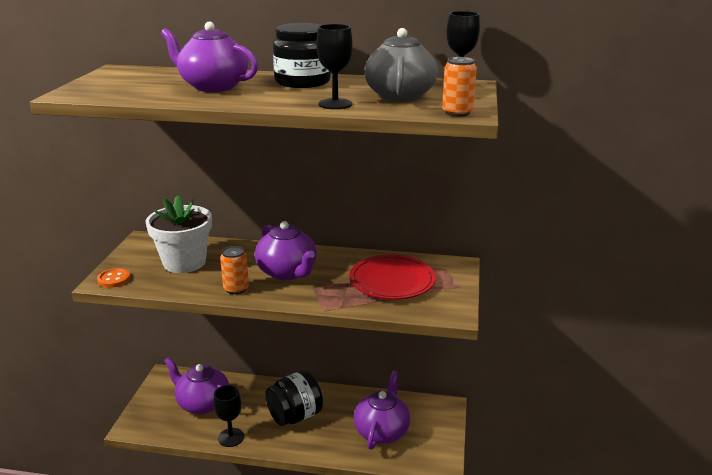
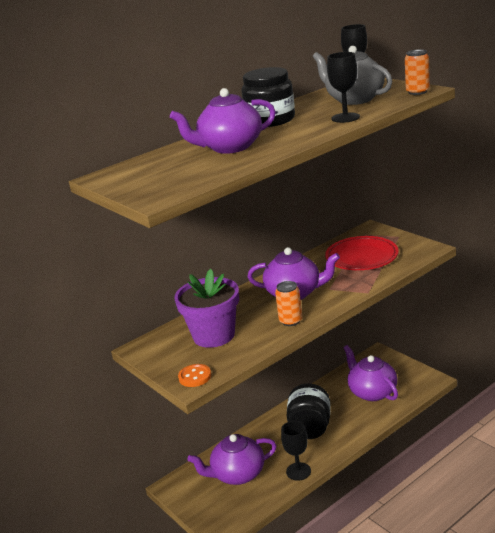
camera: 45 degrees left, 0 degrees up
white flower pot [146,195,212,273] -> purple flower pot [174,269,239,348]

